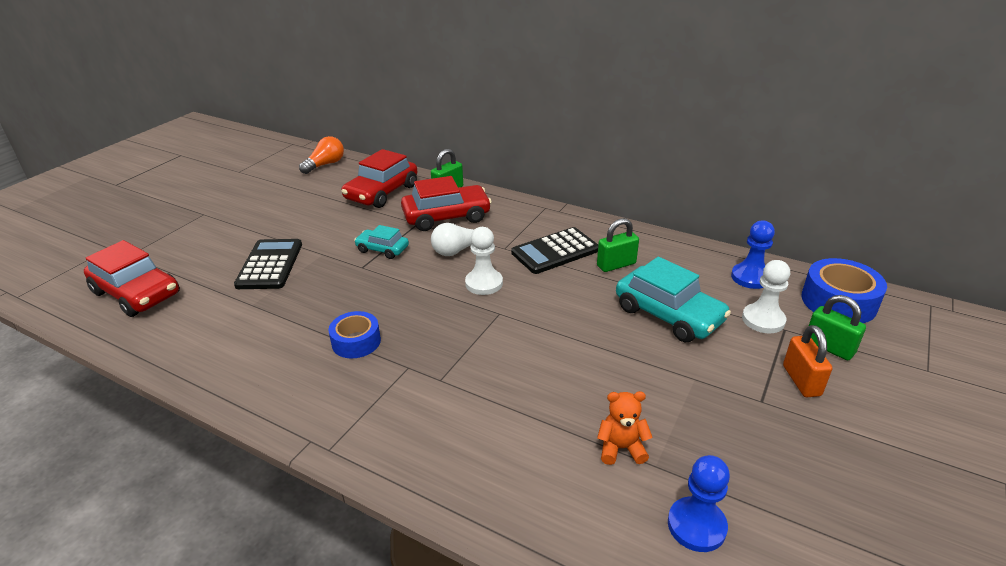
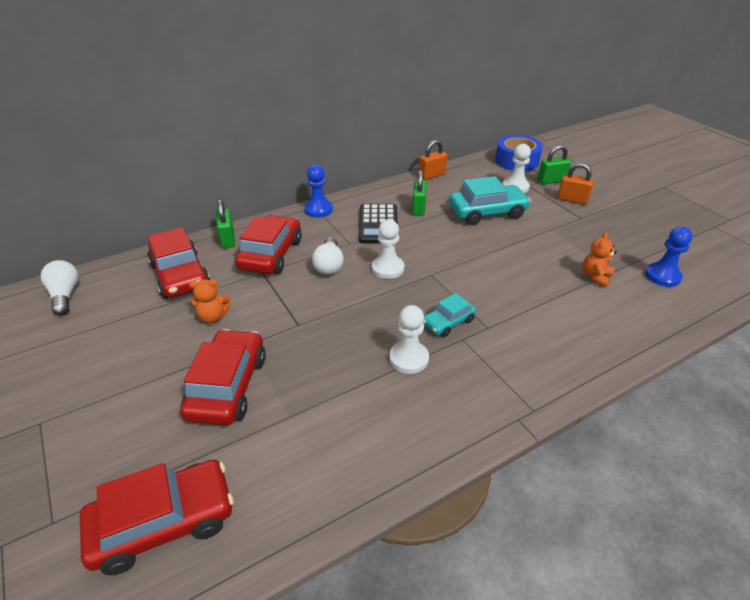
camera: 60 degrees left, 5 degrees up
black calculator [234,239,302,289] -> red car [180,329,266,425]
orange light bulb [299,136,344,174] -> white light bulb [41,260,79,316]
blue tape [328,311,381,358] -> white pawn [389,305,429,374]
turquoise car [354,225,409,259] -> turquoise car moved to [423,293,476,337]
blue pawn [731,220,775,289] -> blue pawn moved to [304,165,333,218]
none -> orange teddy bear [189,279,231,323]
none -> orange padlock [419,140,447,180]

